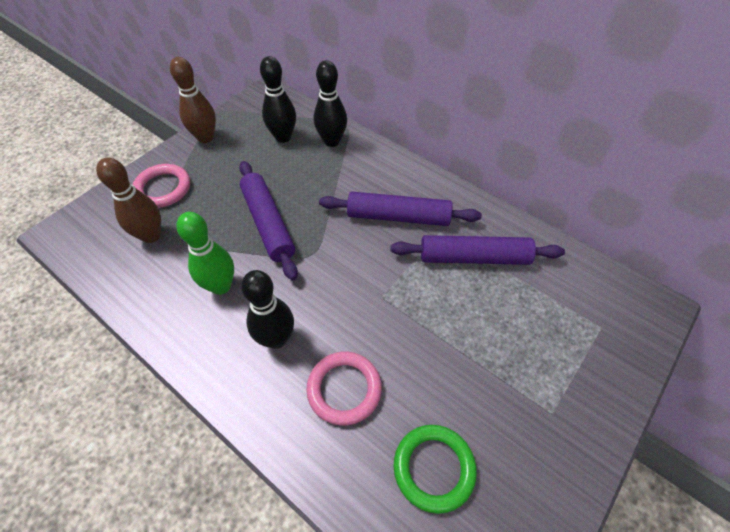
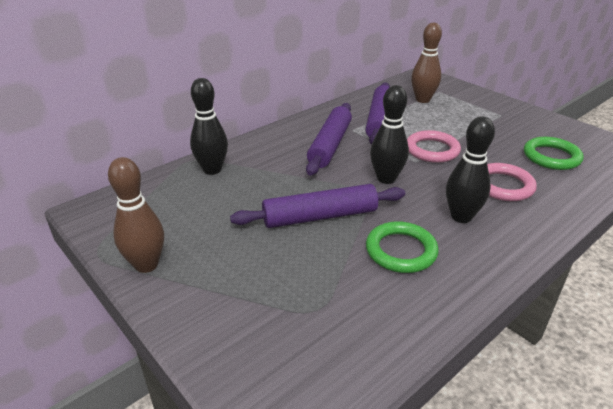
camera: 80 degrees left, 20 degrees down
brown bowling pin [96,158,161,243] -> brown bowling pin moved to [411,23,442,103]
pink ring [133,164,190,208] -> pink ring moved to [407,130,461,163]
green bowling pin [176,212,234,295] -> green ring [366,221,439,273]
black bowling pin [260,56,296,143] -> black bowling pin moved to [370,85,409,184]

